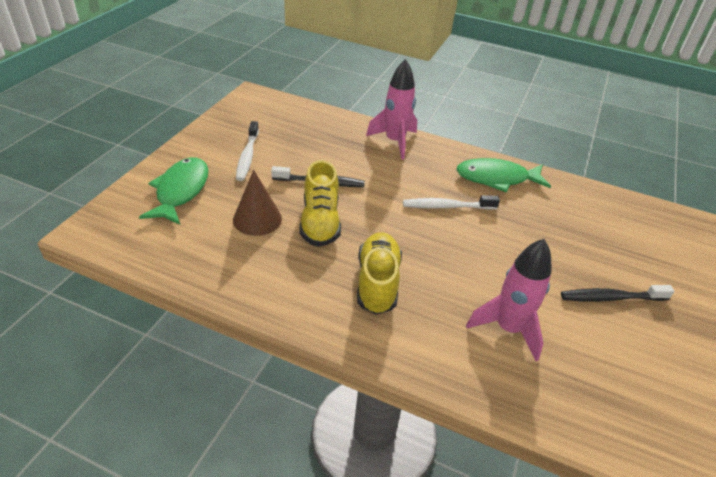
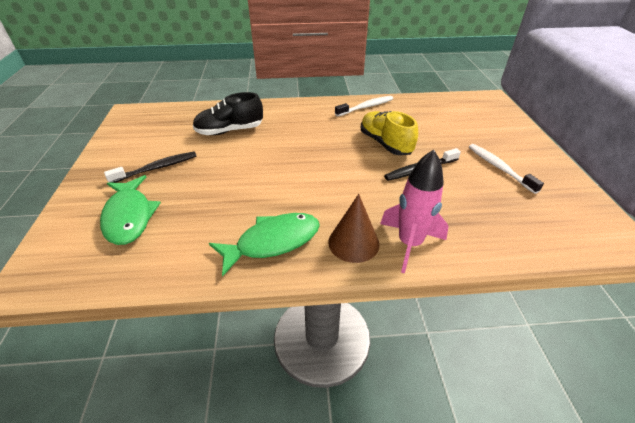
camera: 155 degrees right, 0 degrees up
green fish [139,157,208,225] -> green fish moved to [100,175,161,245]
brown cone [233,170,282,236] -> brown cone moved to [328,194,379,263]
yellow shoe [357,232,402,315] -> none
white toothbrush [403,195,500,210] -> white toothbrush moved to [335,96,393,117]
pink rocket [466,239,551,361] -> black shoe [193,92,263,135]

